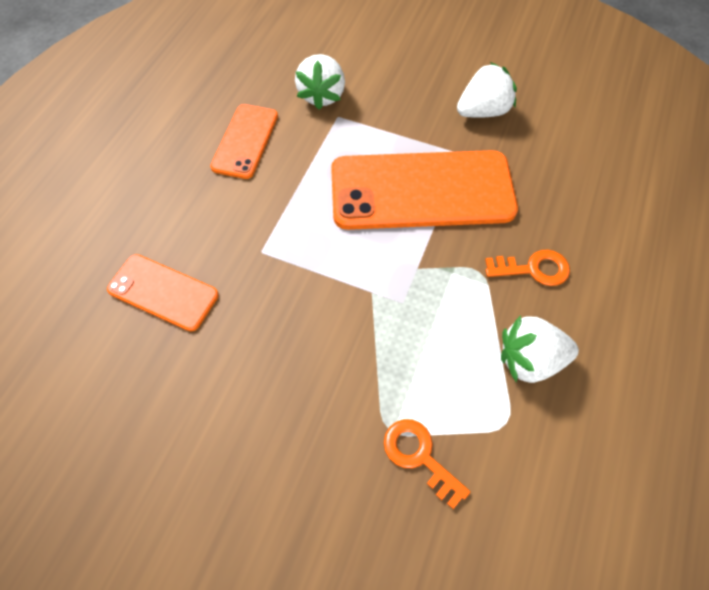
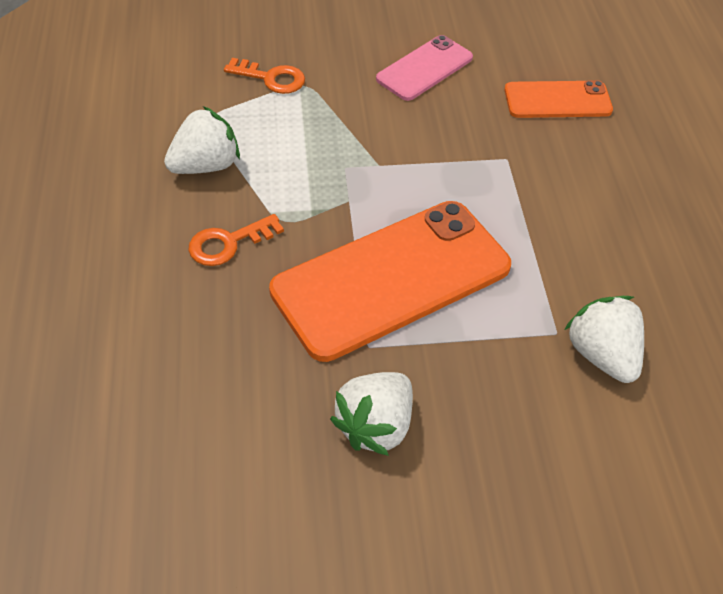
camera: 150 degrees right, 10 degrees down
orange phone [210,104,278,179] -> none
none -> pink phone [376,35,473,101]

